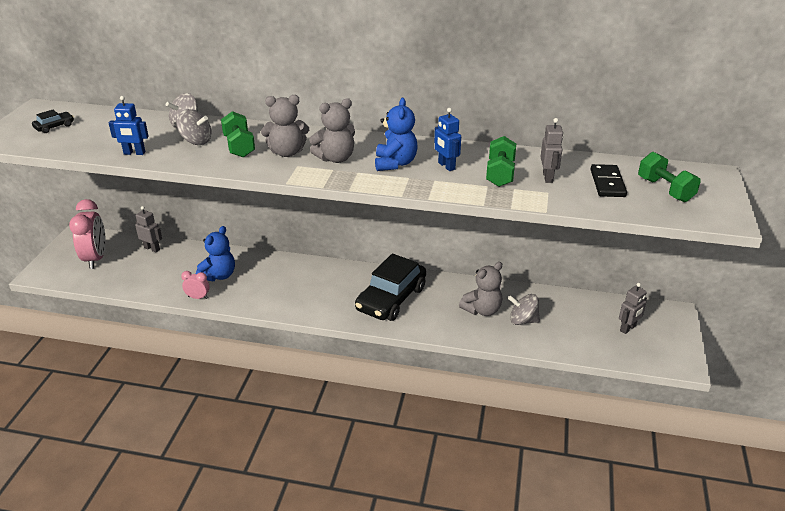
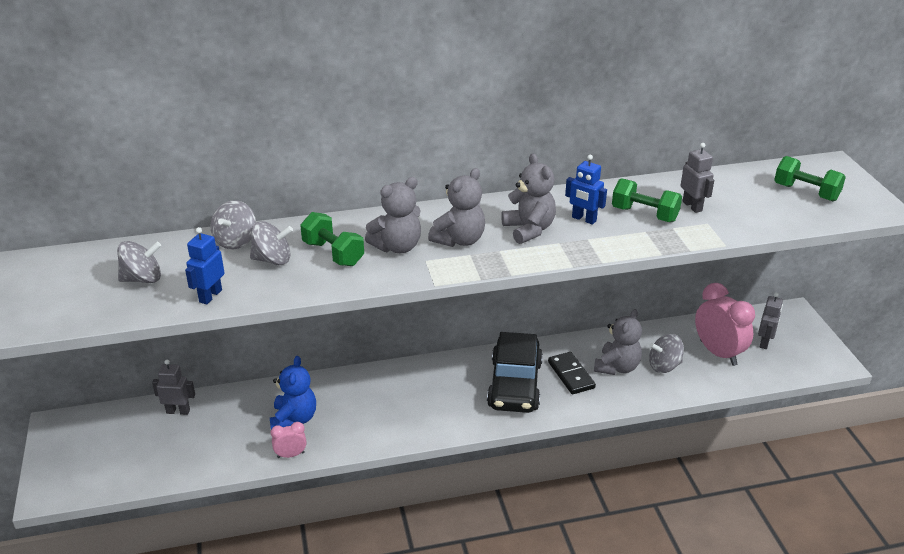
camera: 25 degrees left, 0 degrees up
black car [32,110,74,133] -> none
pink clock [69,199,106,269] -> pink clock moved to [695,283,755,366]
blue robot [109,96,149,155] -> blue robot turned 135 degrees clockwise [185,227,225,304]
blue teddy bear [375,98,418,171] -> grey teddy bear [501,153,556,244]
green dumbbell [486,136,516,187] -> green dumbbell turned 45 degrees counterclockwise [612,178,682,222]
black domino [591,164,627,197] -> black domino moved to [548,352,596,394]
none -> grey spinning top [117,241,161,283]

